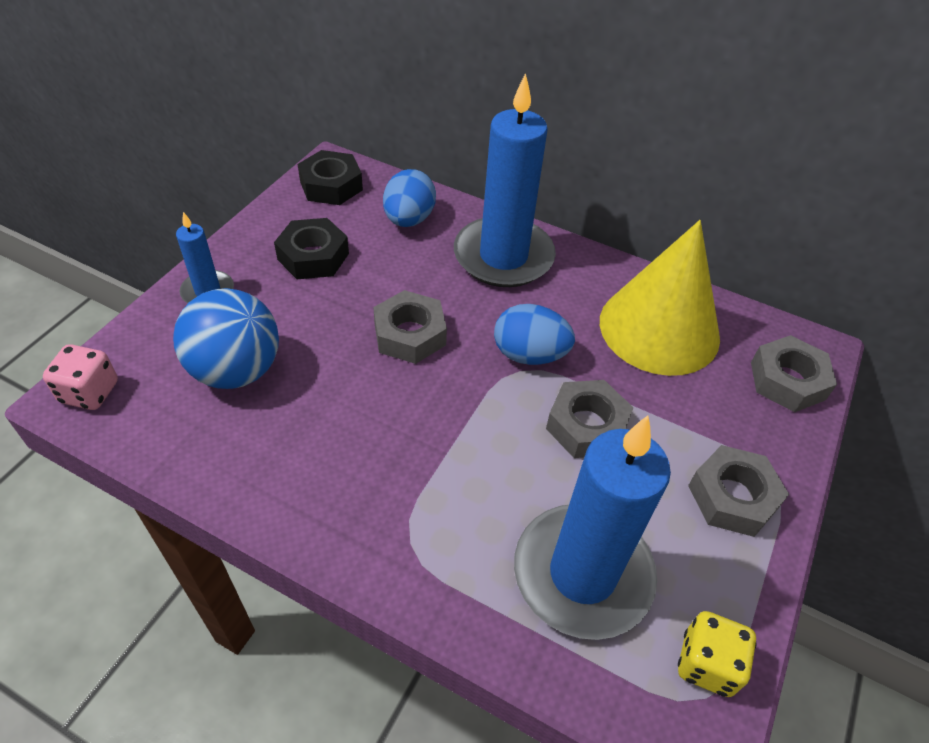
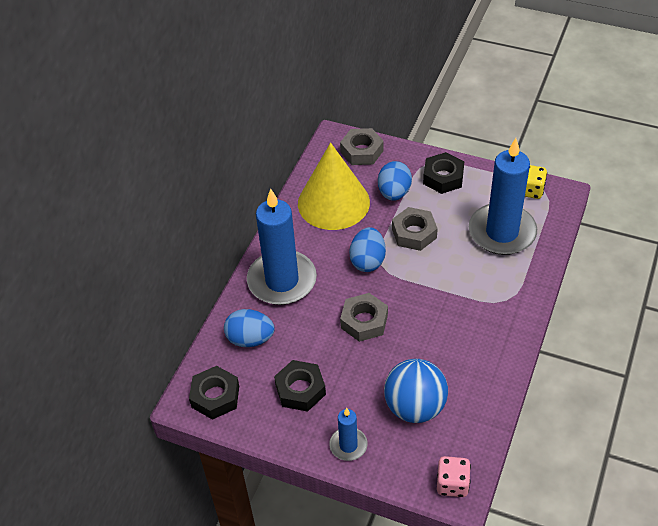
camera: 90 degrees left, 0 degrees up
grey nut [688,445,789,537] -> black nut [423,152,464,194]
none -> blue egg [378,161,412,201]

